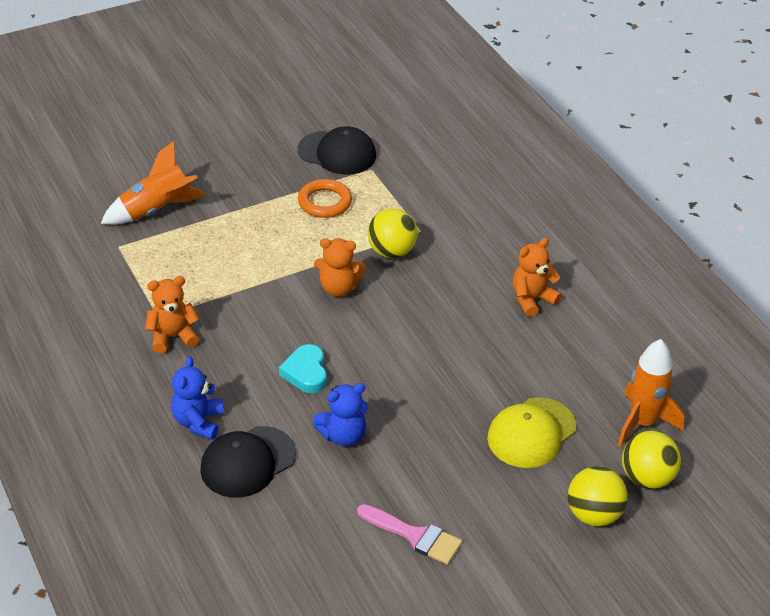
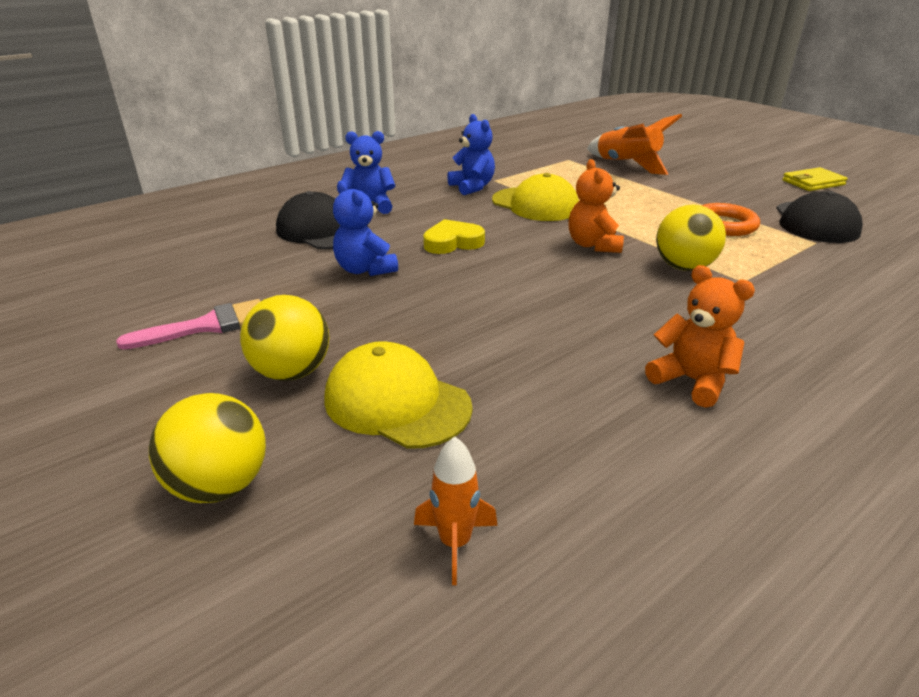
camera: 80 degrees right, 10 degrees down
orange teddy bear [145,276,200,353] -> blue teddy bear [447,114,495,195]
turquoise heart [279,344,327,393] -> yellow heart [423,219,485,254]
pink brush [357,504,462,565] -> pink brush turned 135 degrees counterclockwise [116,299,261,349]
orange rocket [618,339,685,447] -> orange rocket [414,436,498,585], size x0.58
yellow ball [622,431,681,489] -> yellow ball moved to [240,295,329,381]
none -> yellow cap [492,173,579,221]
none -> yellow wallet [782,167,848,191]

